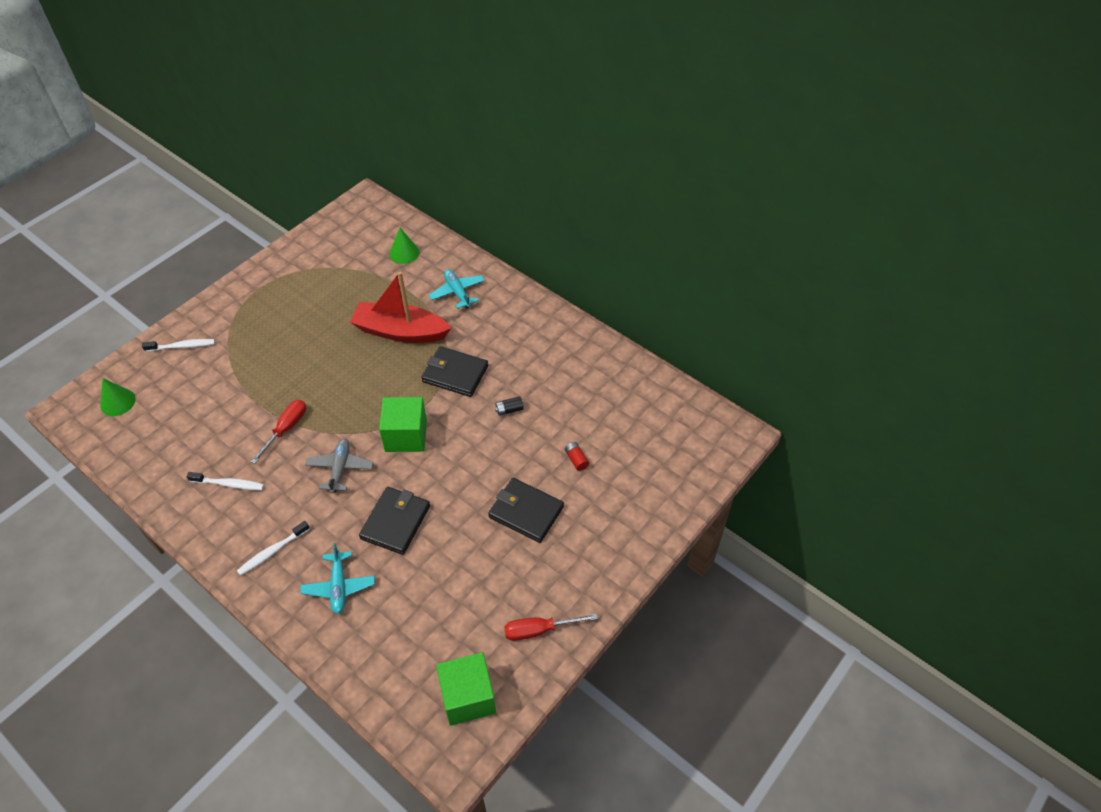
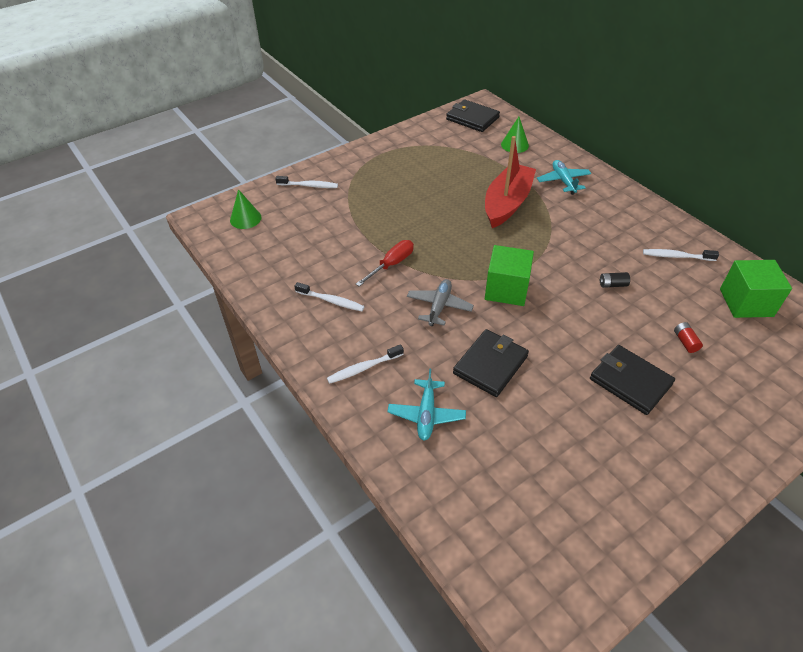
camera: 15 degrees right, 5 degrees down
red boat [350,271,451,343] -> red boat turned 90 degrees clockwise [485,136,536,228]
black wallet [421,346,488,397] -> black wallet moved to [446,99,500,132]
green cube [436,652,496,726] -> green cube moved to [720,260,792,318]
red screwdriver [504,613,598,641] -> none
none -> white toothbrush [643,249,719,261]

